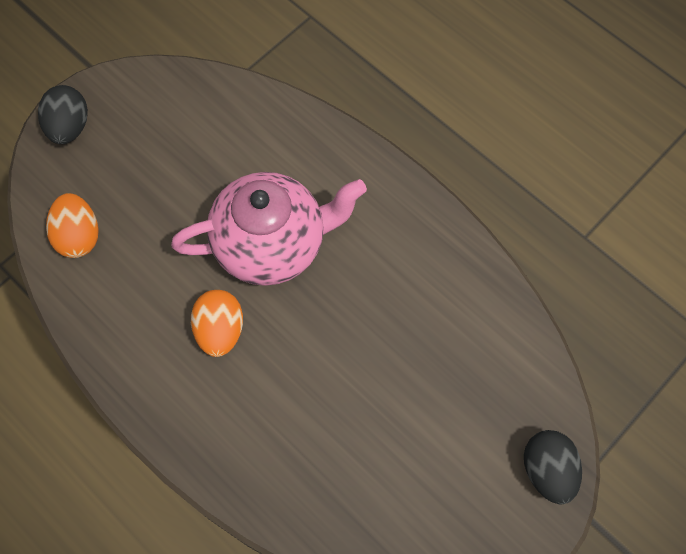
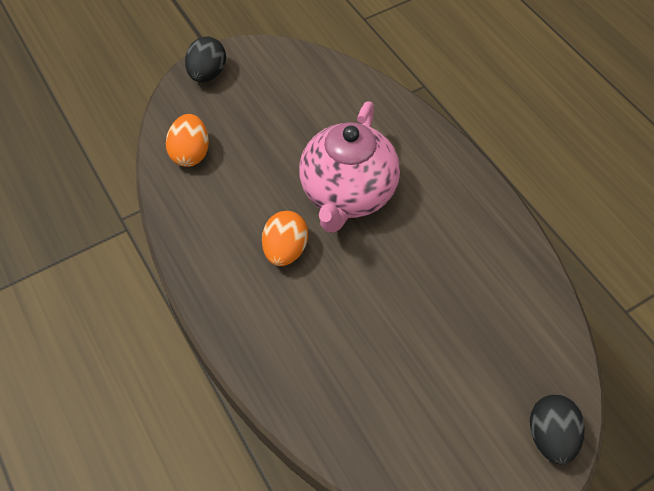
camera: 15 degrees right, 10 degrees down
pink teapot [171,172,367,286] -> pink teapot turned 105 degrees clockwise [299,101,400,233]

